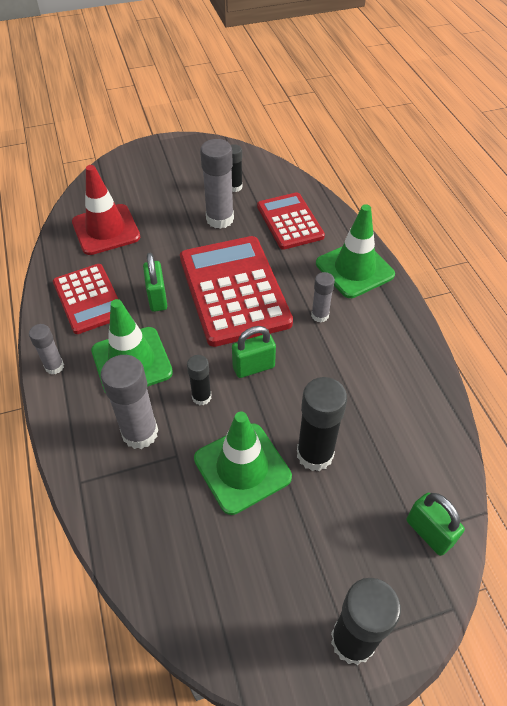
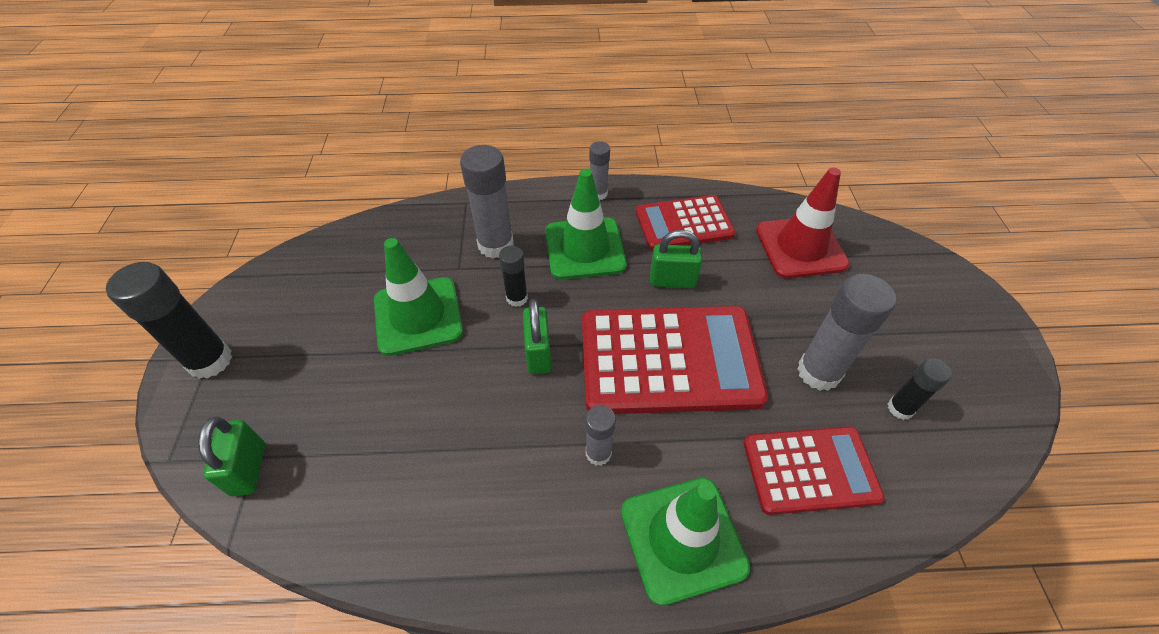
camera: 105 degrees right, 0 degrees up
black glue stick [297,377,347,471] -> none
green padlock [406,493,465,556] -> green padlock turned 75 degrees counterclockwise [198,416,265,496]

